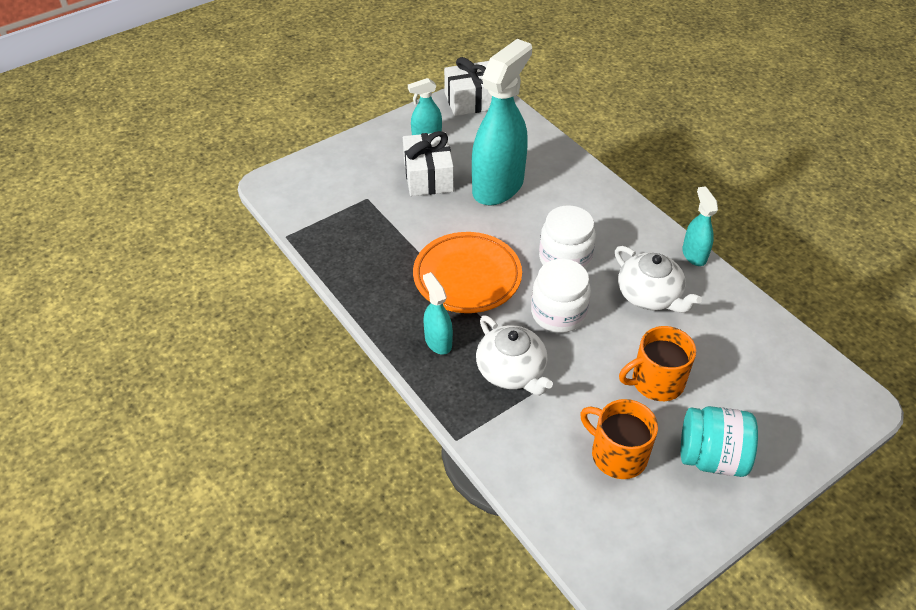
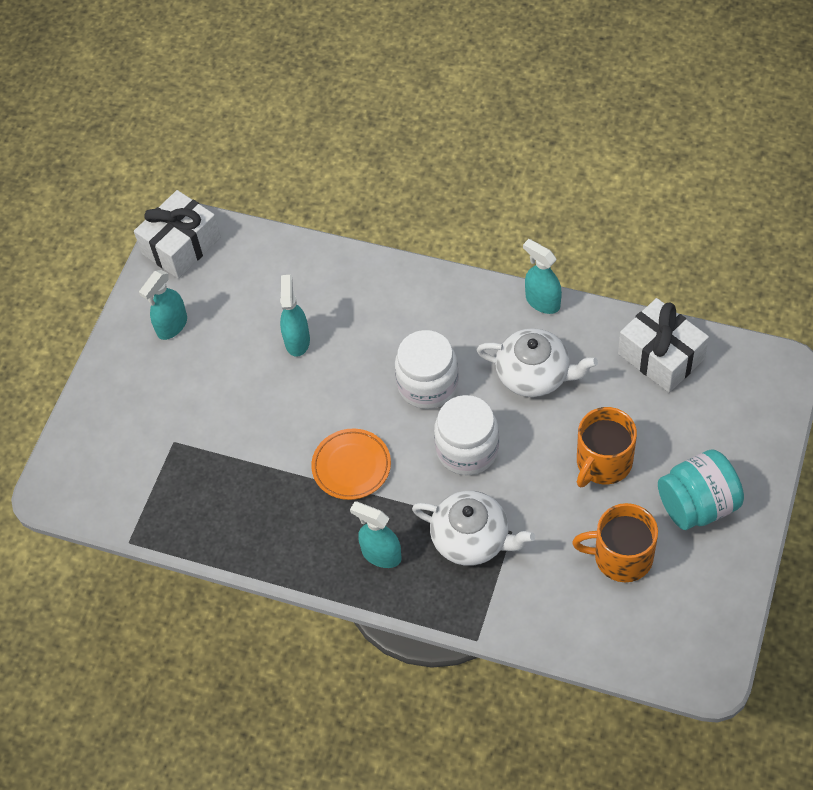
camera: 30 degrees left, 10 degrees up
white gift [403,131,454,196] -> white gift moved to [618,298,709,393]
orange plate [413,232,522,313] -> orange plate [311,429,391,500], size x0.63
turquoise spray bottle [472,39,532,206] -> turquoise spray bottle [280,275,310,357], size x0.48

